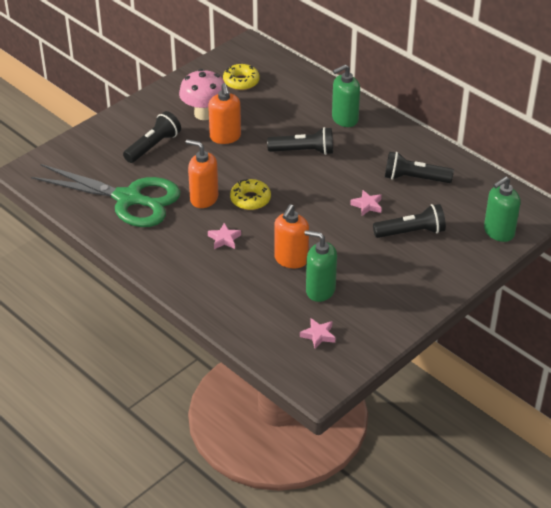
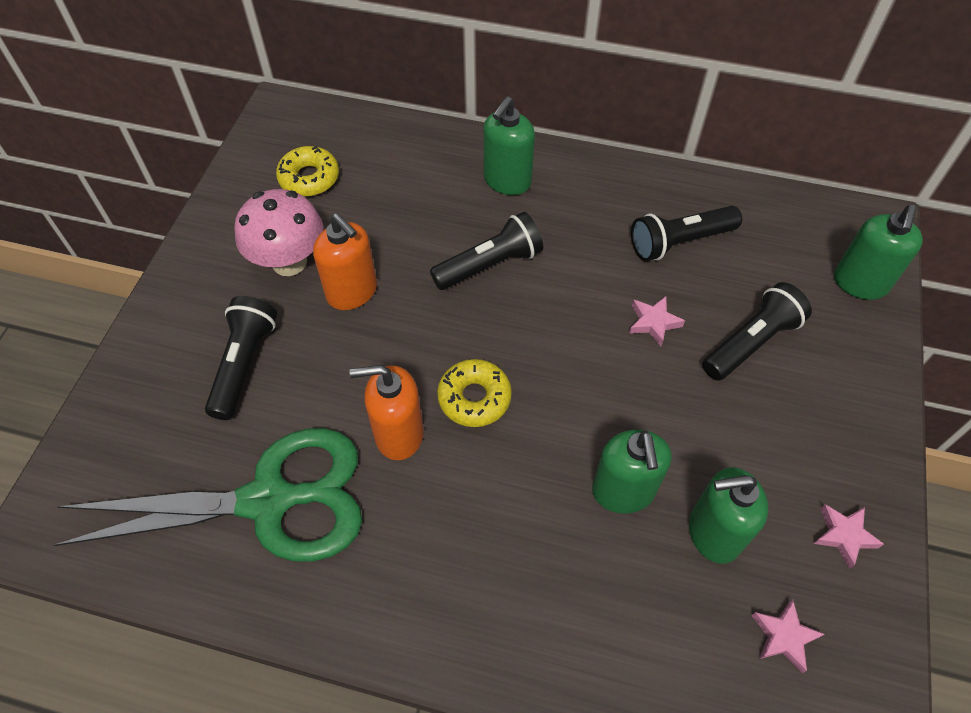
camera: 30 degrees left, 15 degrees up
pink star [208,223,241,249] -> pink star moved to [813,504,884,569]
orange soap dispenser [274,204,309,268] -> green soap dispenser [592,430,672,514]

